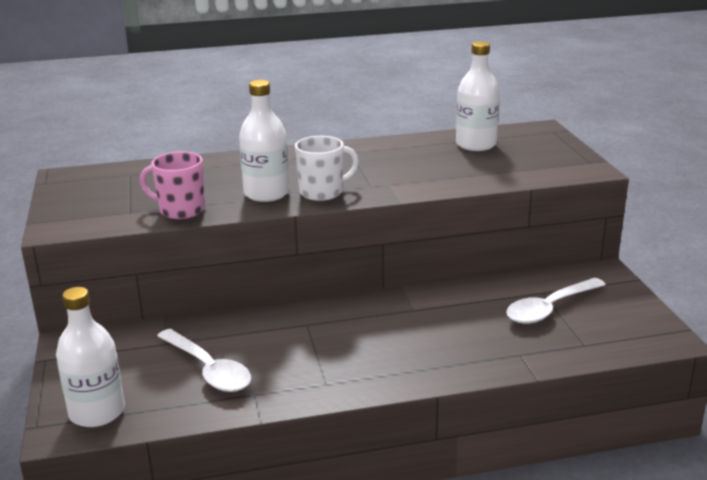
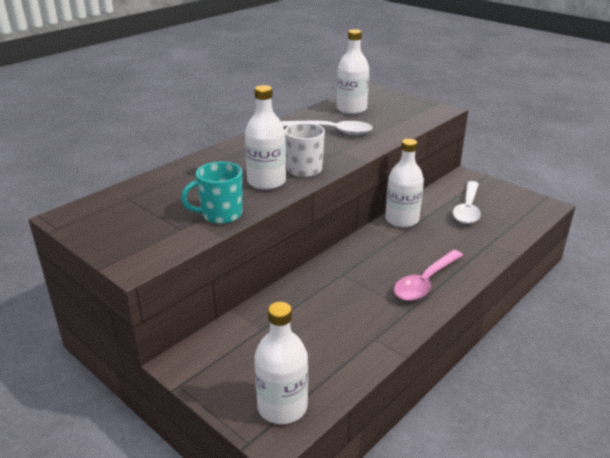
camera: 35 degrees left, 5 degrees up
pink mug [140,151,205,219] -> turquoise mug [181,162,243,224]
white spoon [157,329,251,392] -> white spoon moved to [281,121,372,135]
none -> white bottle [385,139,424,228]
none -> pink spoon [394,250,463,301]

